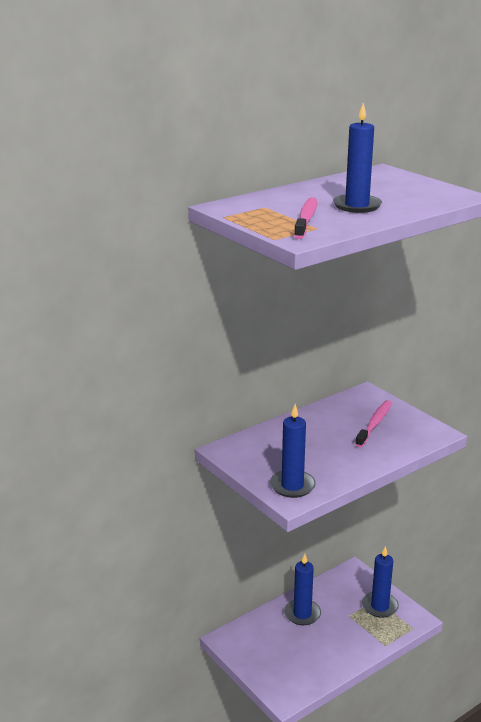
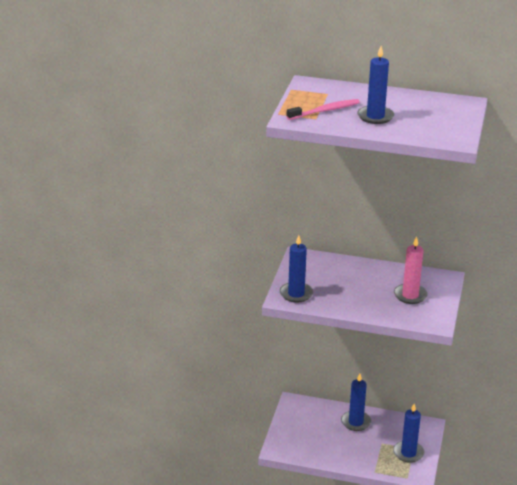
camera: 50 degrees right, 5 degrees up
pink toothbrush [355,400,392,447] -> pink candle [394,236,428,304]

